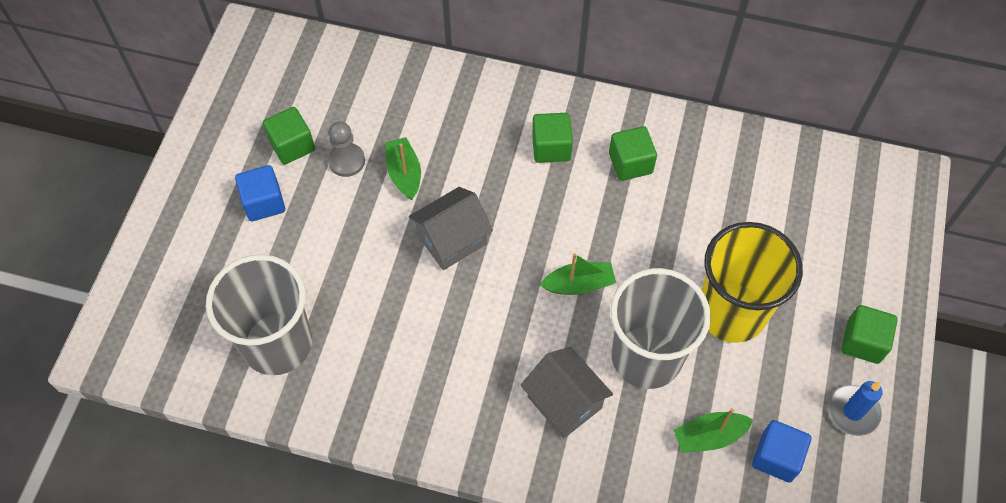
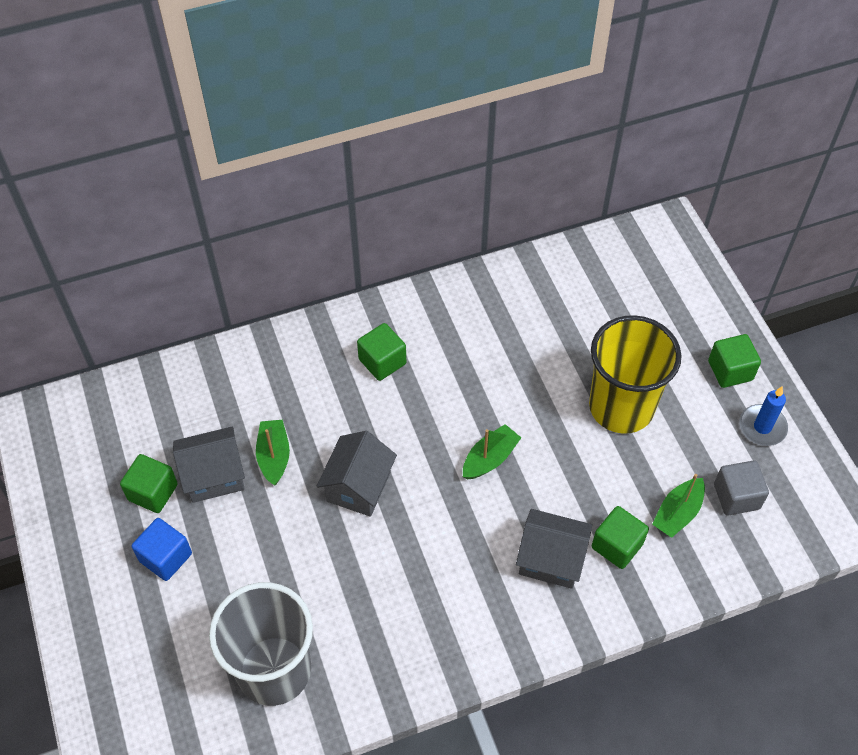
camera: 35 degrees left, 5 degrees down
grey pawn [328,121,365,177] -> grey house [173,427,245,503]
green boat [385,137,421,200] -> green boat turned 45 degrees clockwise [256,420,290,486]
green cube [609,126,657,181] -> green cube moved to [592,506,649,569]
grey cup [610,268,711,389] -> none
blue cube [752,420,811,482] -> grey cube [714,460,769,515]

